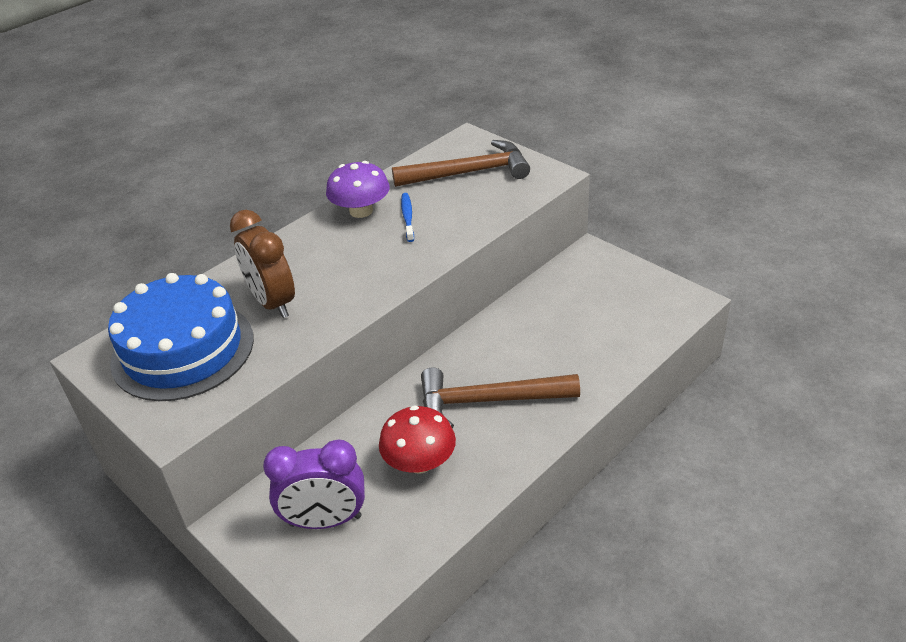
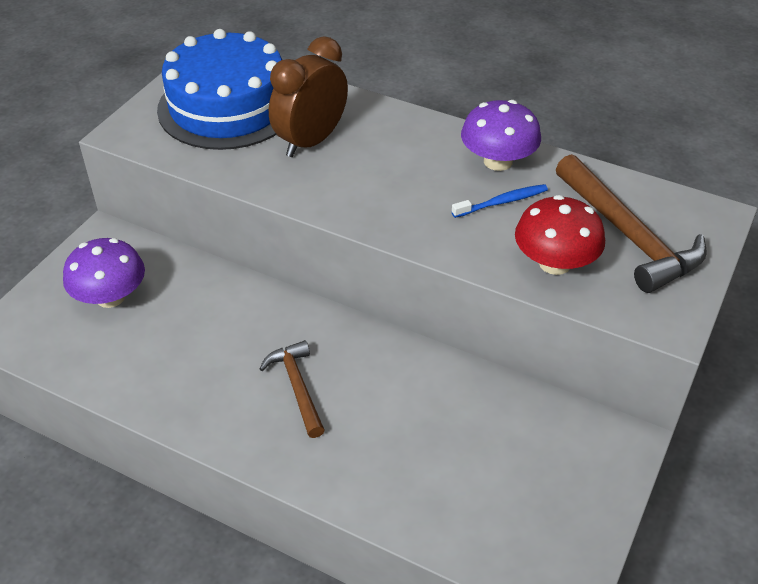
camera: 70 degrees right, 5 degrees up
purple clock [263,440,365,529] -> purple mushroom [63,238,145,308]
red mushroom [379,405,456,474] -> red mushroom moved to [515,195,605,275]
brown hammer [421,367,580,428] -> brown hammer [259,340,325,438], size x0.60

